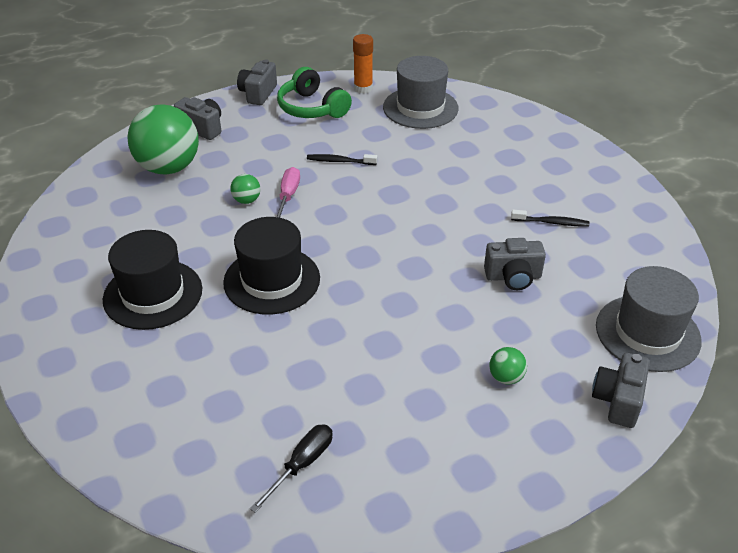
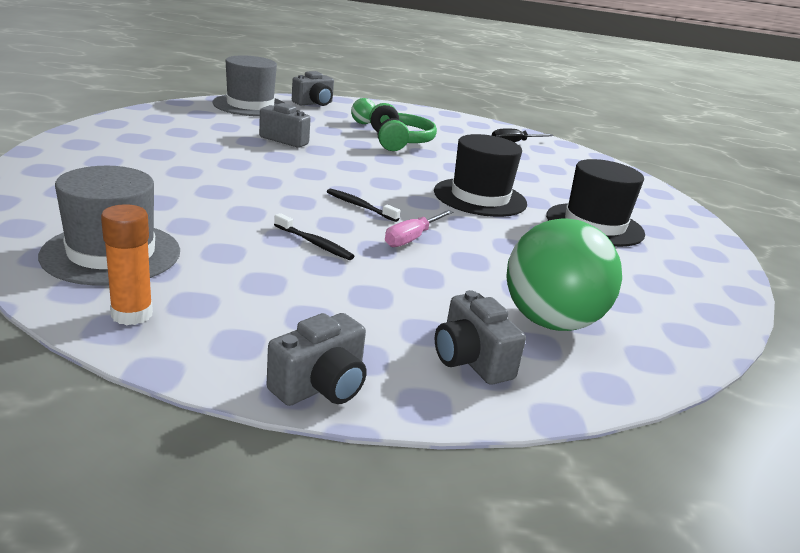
camera: 155 degrees left, 15 degrees down
green ball [230,174,260,204] -> none
green headphones [277,67,352,118] -> green headphones moved to [369,103,437,151]
black toothbrush [511,210,589,227] -> black toothbrush moved to [327,188,400,222]

